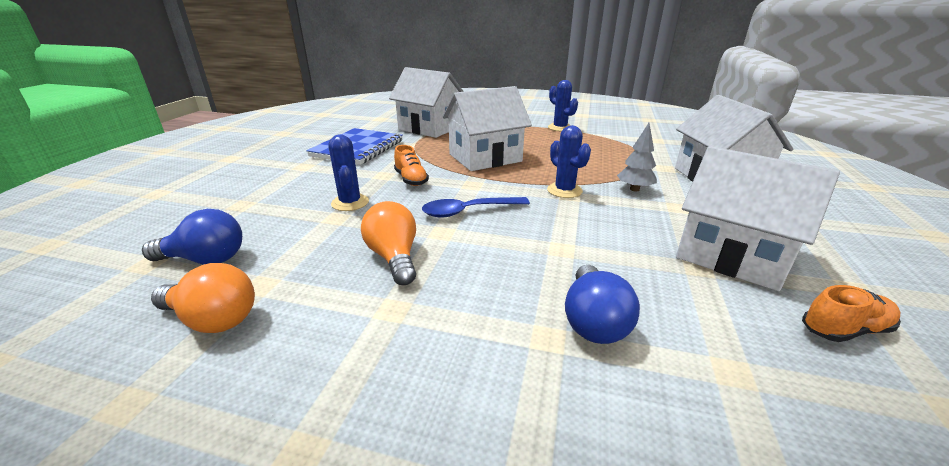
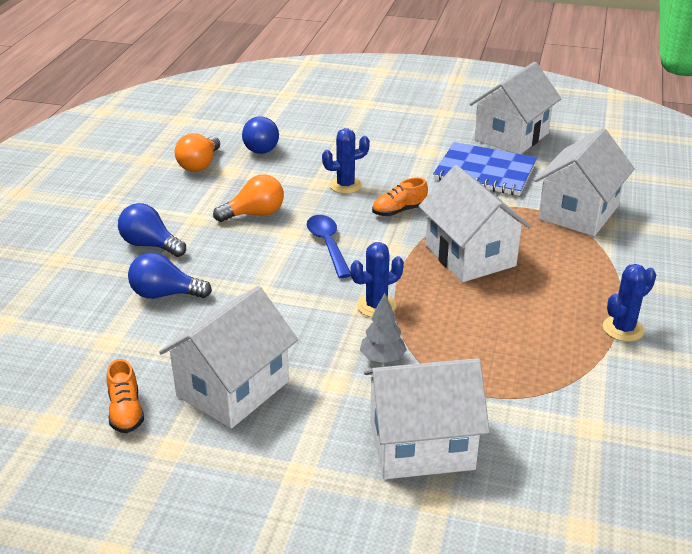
camera: 90 degrees right, 5 degrees up
none -> blue light bulb [118,203,186,257]
none -> white house [470,62,561,154]

